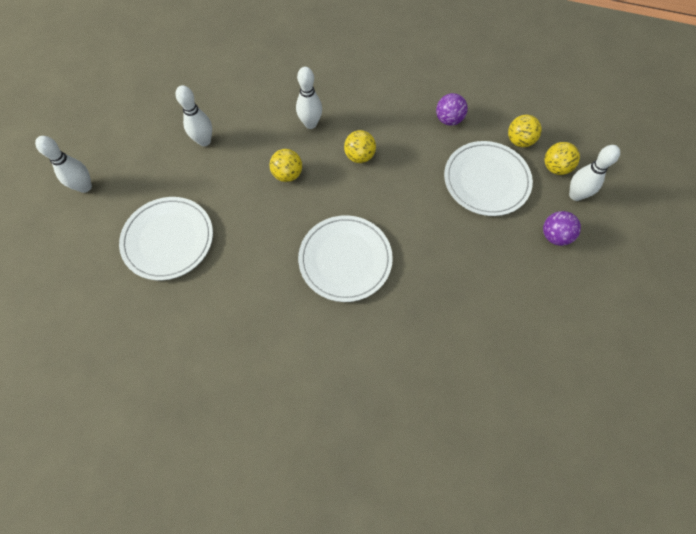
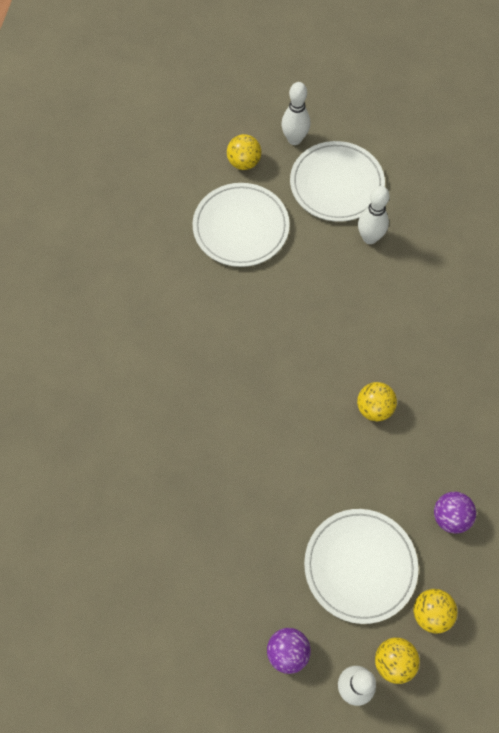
camera: 85 degrees right, 0 degrees up
yellow ball [270,149,302,182] -> yellow ball moved to [227,134,261,170]
white bowling pin [296,67,322,129] -> none
white plate [298,215,393,302] -> white plate moved to [290,141,385,222]

